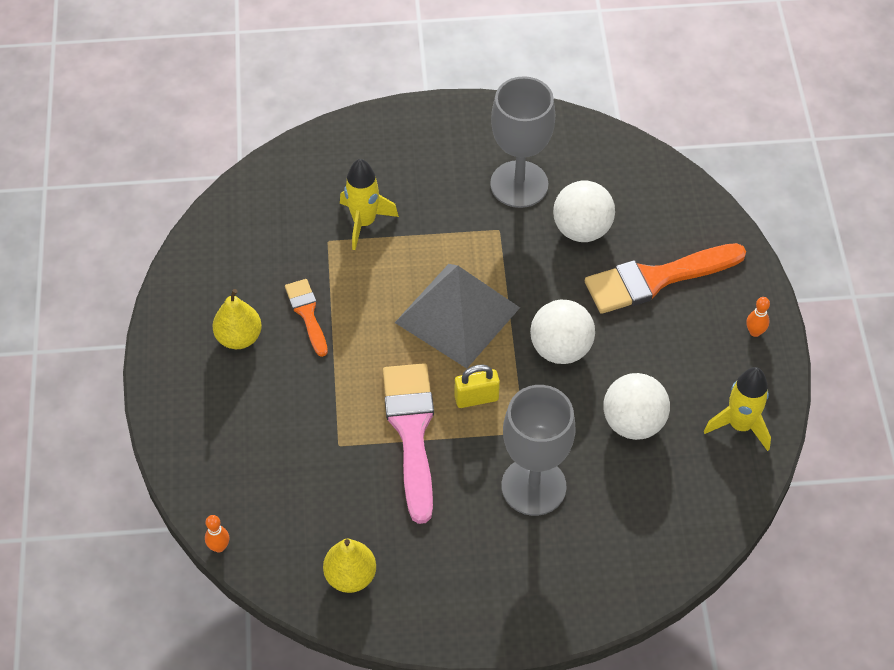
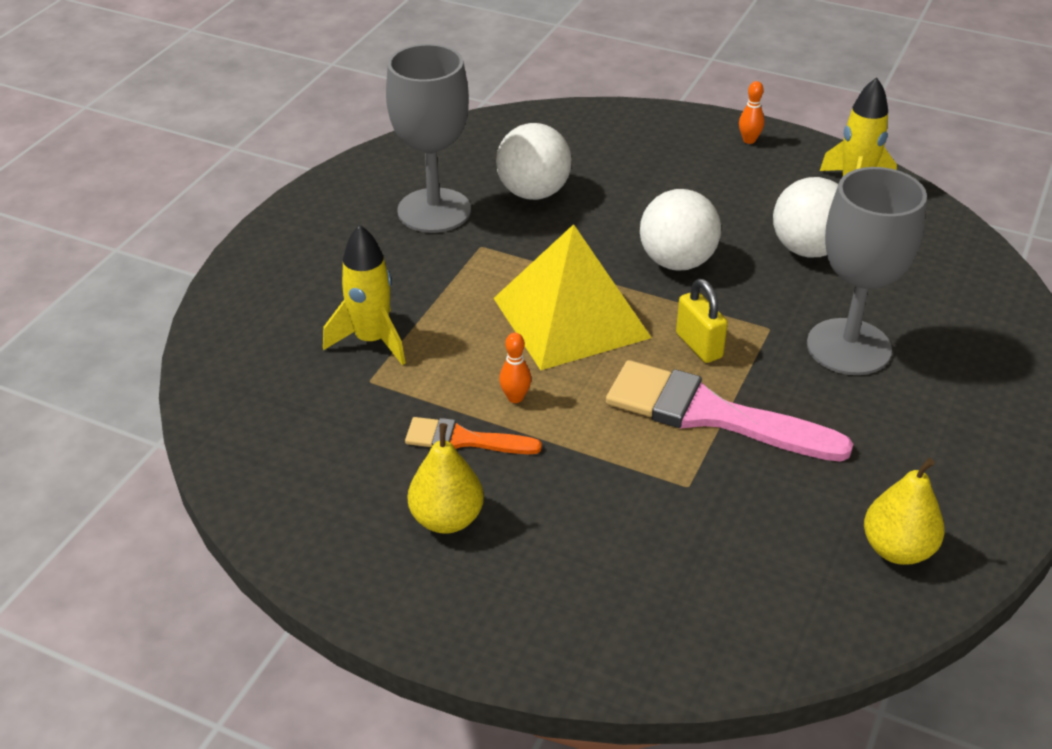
camera: 60 degrees left, 15 degrees down
orange bowling pin [205,515,229,552] -> orange bowling pin moved to [499,333,531,403]
grey pyramid [395,264,520,368] -> yellow pyramid [493,224,652,370]
yellow padlock [455,364,500,408] -> yellow padlock turned 45 degrees counterclockwise [676,279,728,363]
orange brush [585,243,746,314] -> none

